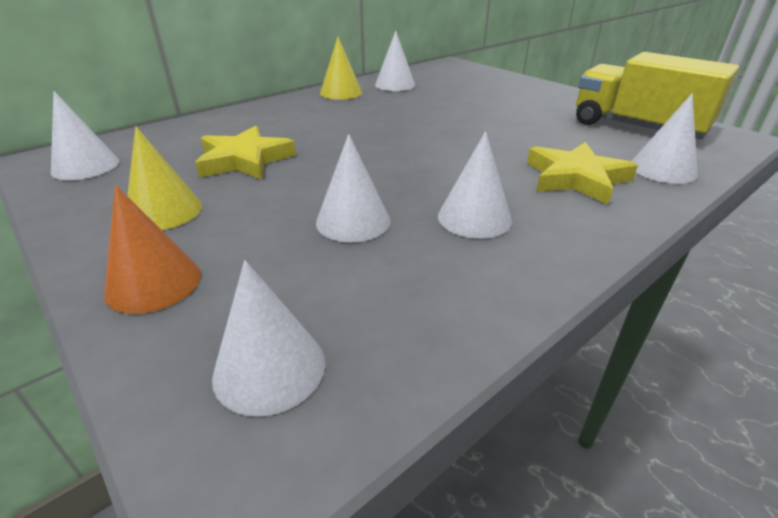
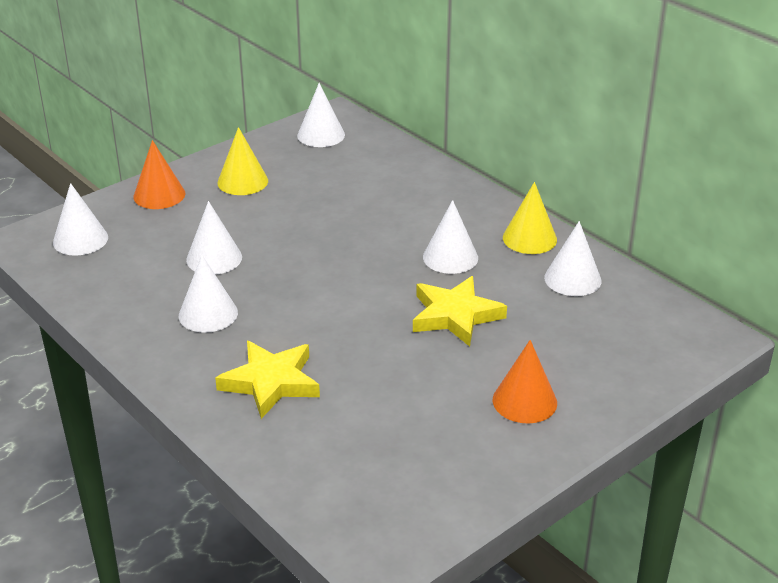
camera: 90 degrees right, 0 degrees up
yellow star [195,126,296,180] -> yellow star moved to [413,276,507,347]
yellow truck [576,52,739,140] -> none
white cone [632,93,698,184] -> white cone moved to [423,200,478,274]
none -> orange cone [493,340,557,423]

